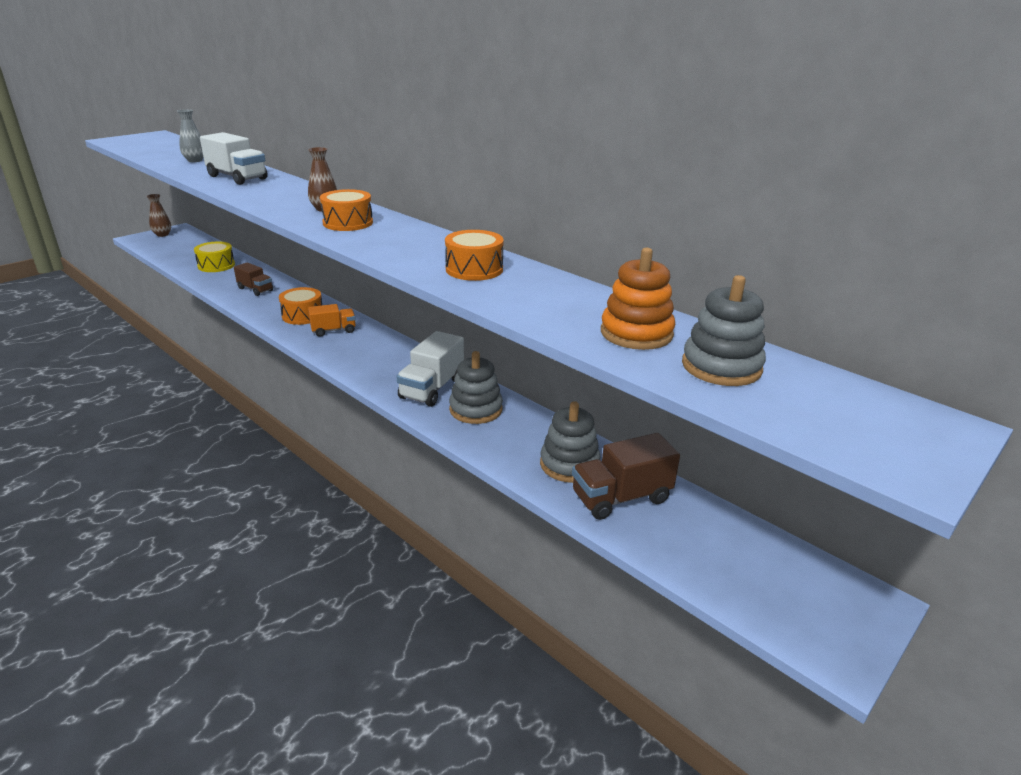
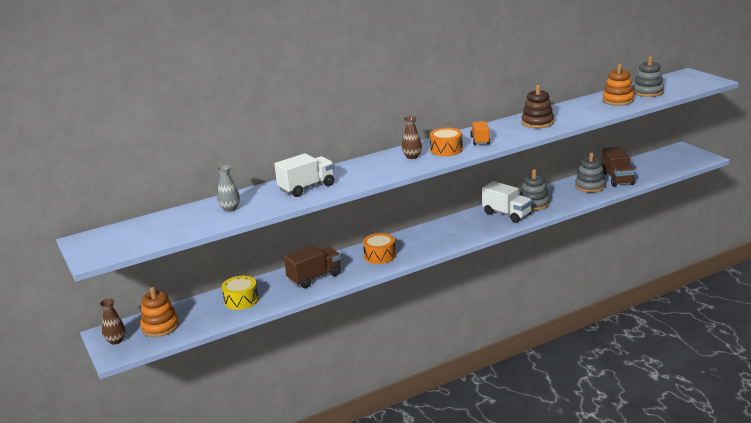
camera: 70 degrees left, 5 degrees down
brown truck [234,262,273,296] -> brown truck [284,245,341,288], size x1.55
orange truck [308,304,356,337] -> orange truck moved to [470,121,490,145]
orange drum [445,230,504,281] -> brown stacking toy [522,85,554,128]
none -> orange stacking toy [140,287,179,337]

